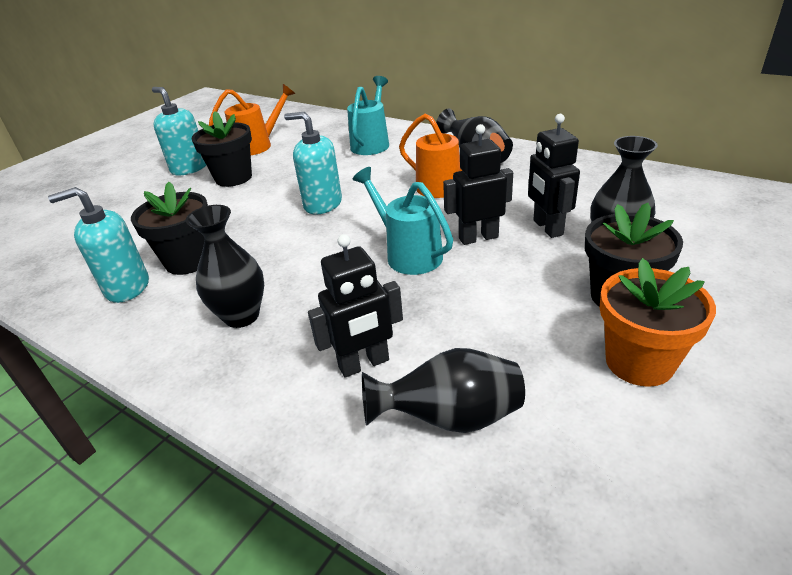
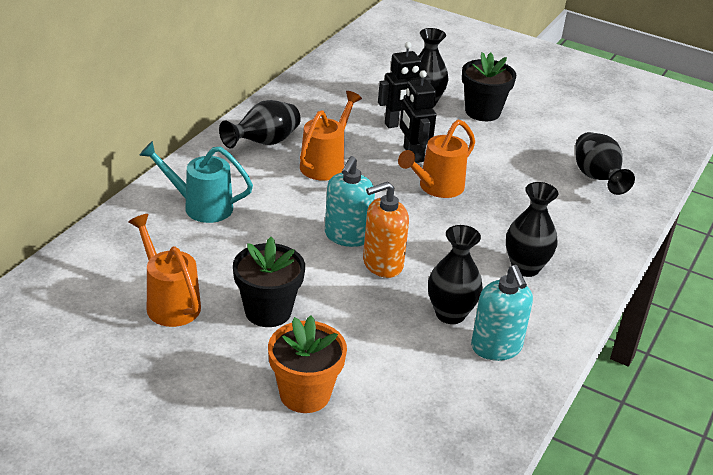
camera: 100 degrees left, 0 degrees up
black flower pot [131,182,208,275] -> black vase [428,225,483,324]
turquoise soap dispenser [152,87,206,176] -> none
black robot [308,234,403,378] -> none
turquoise watering can [353,167,453,275] -> orange watering can [398,119,475,198]
orange flower pot [600,258,716,387] -> orange flower pot moved to [268,316,347,413]
none -> orange soap dispenser [363,181,409,278]

